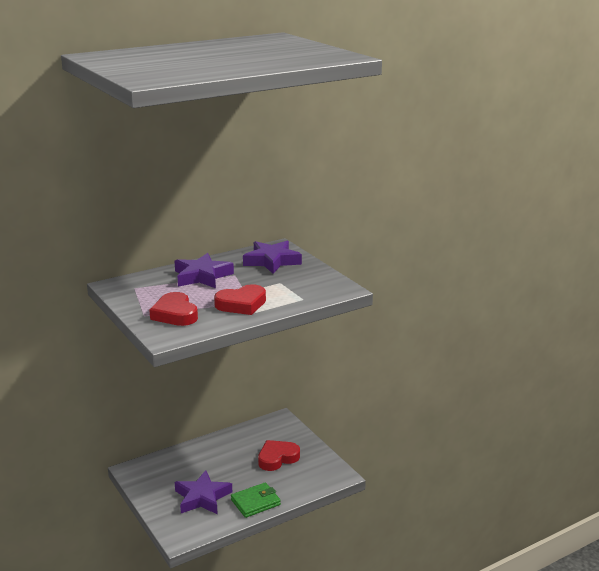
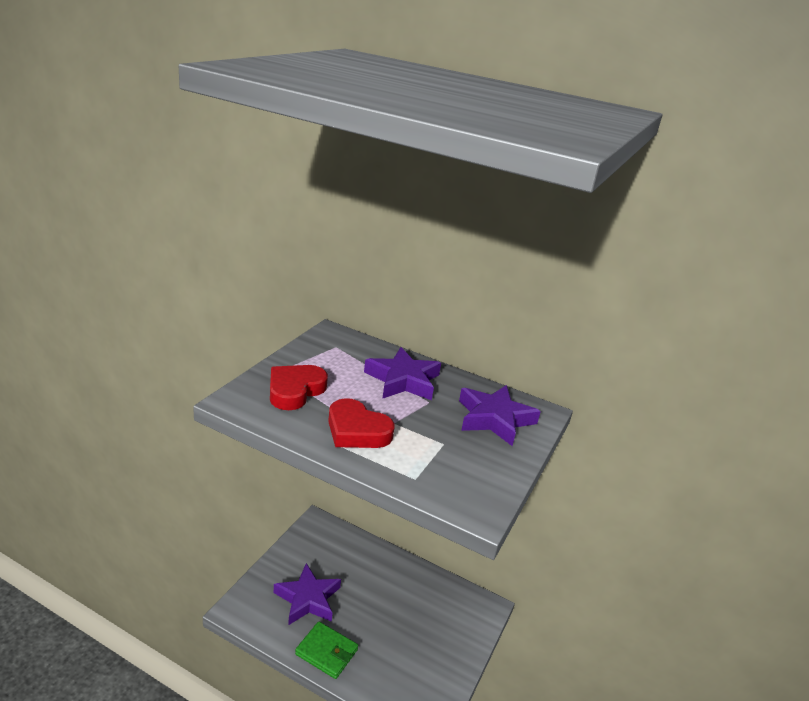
camera: 55 degrees right, 5 degrees up
red heart [258,440,300,471] -> none

